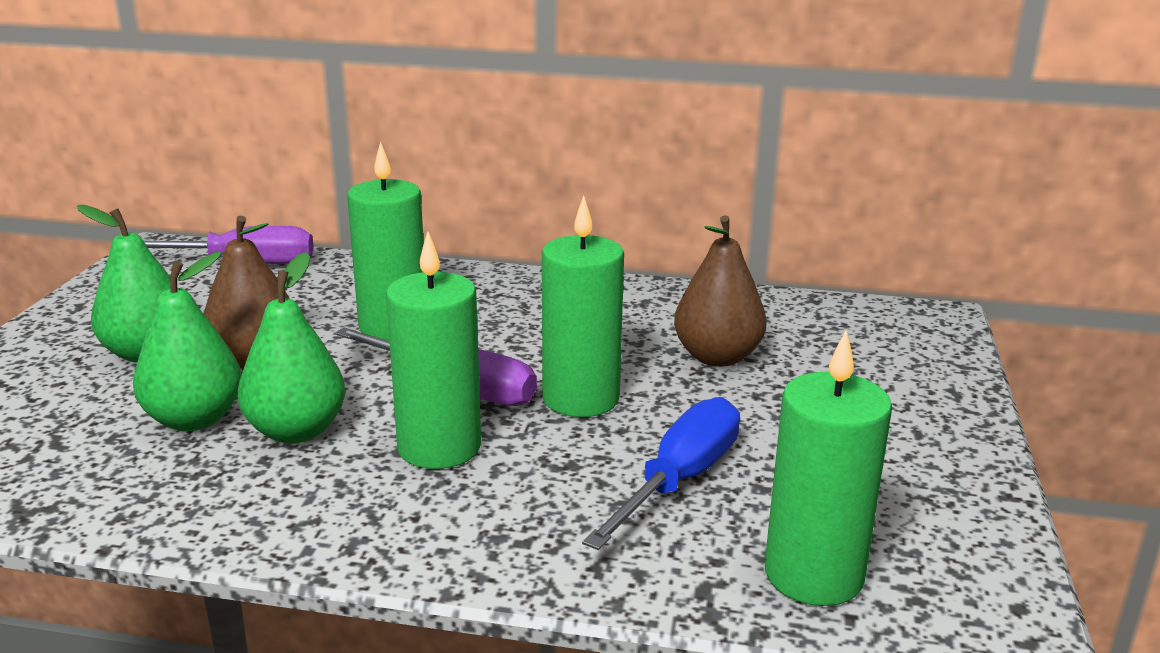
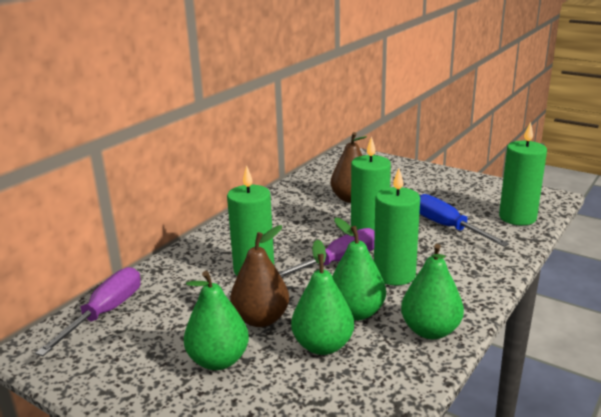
camera: 65 degrees left, 0 degrees up
none -> green pear [401,244,464,339]

